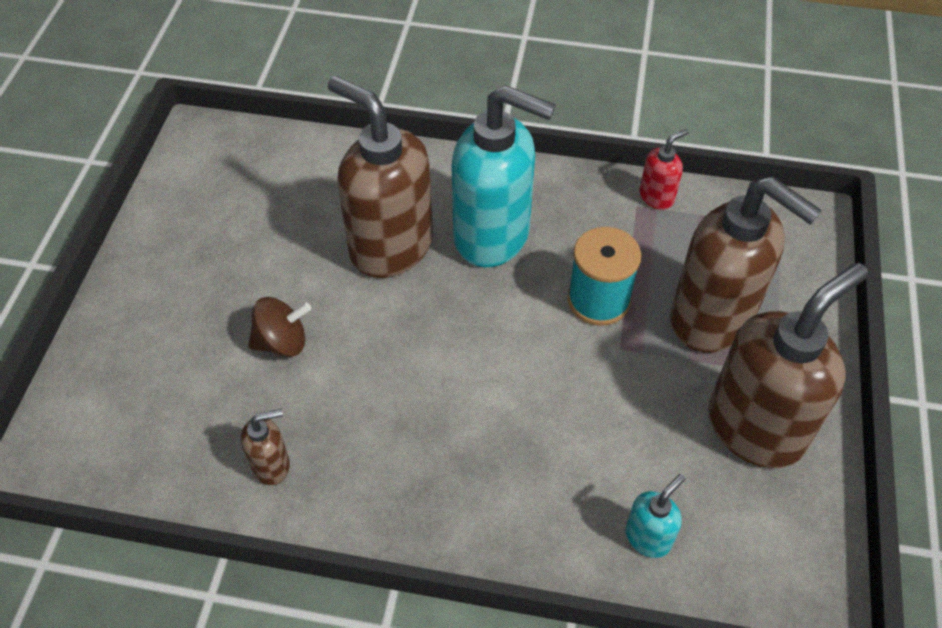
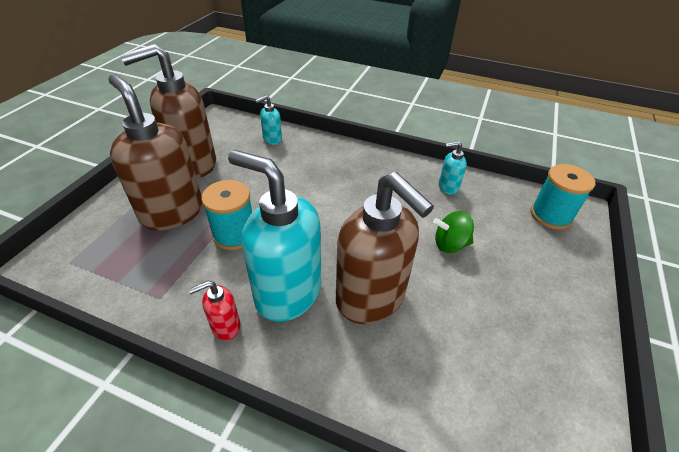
camera: 170 degrees left, 10 degrees down
brown soap dispenser [241,409,290,486] -> turquoise soap dispenser [439,141,467,195]
brown spinning top [248,297,311,357] -> green spinning top [433,211,474,253]
red soap dispenser [640,129,689,210] -> red soap dispenser moved to [188,281,240,341]
none -> turquoise spool [531,164,595,230]

